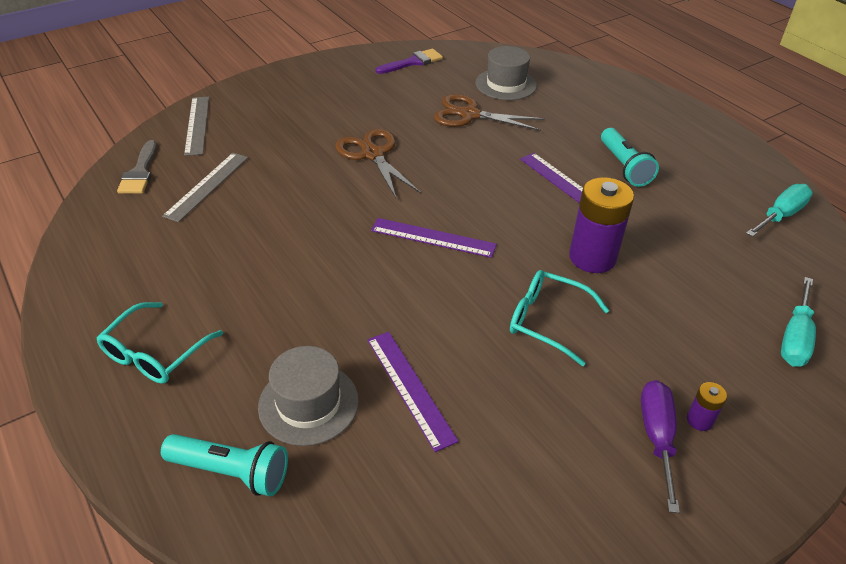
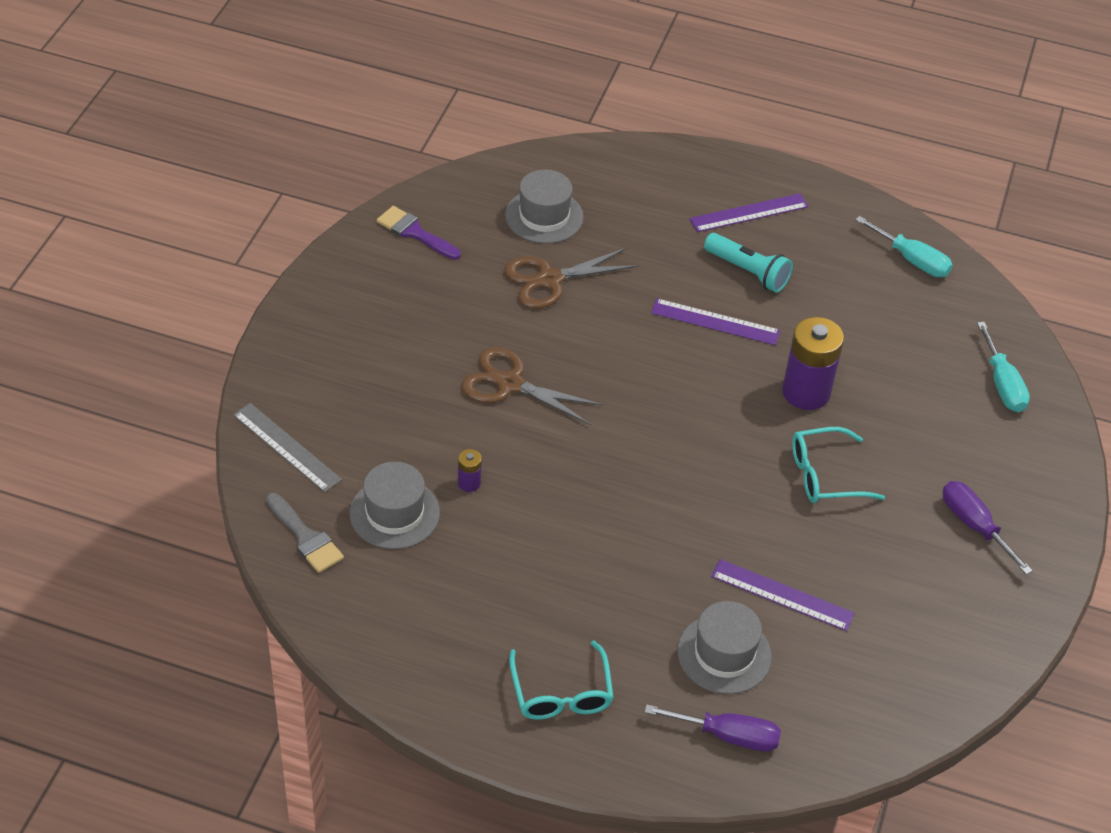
camera: 40 degrees left, 5 degrees up
turquoise flashlight [161,434,288,496] -> purple screwdriver [644,704,781,752]
grey ruler [162,153,248,222] -> grey hat [350,462,440,549]
purple ruler [371,218,497,258] -> purple ruler moved to [689,193,809,232]
purple brush [375,49,443,74] -> purple brush turned 75 degrees counterclockwise [377,206,461,260]
purple battery [687,382,727,431] -> purple battery moved to [458,449,482,492]
turquoise screwdriver [746,184,813,237] -> turquoise screwdriver turned 120 degrees clockwise [855,216,953,277]

